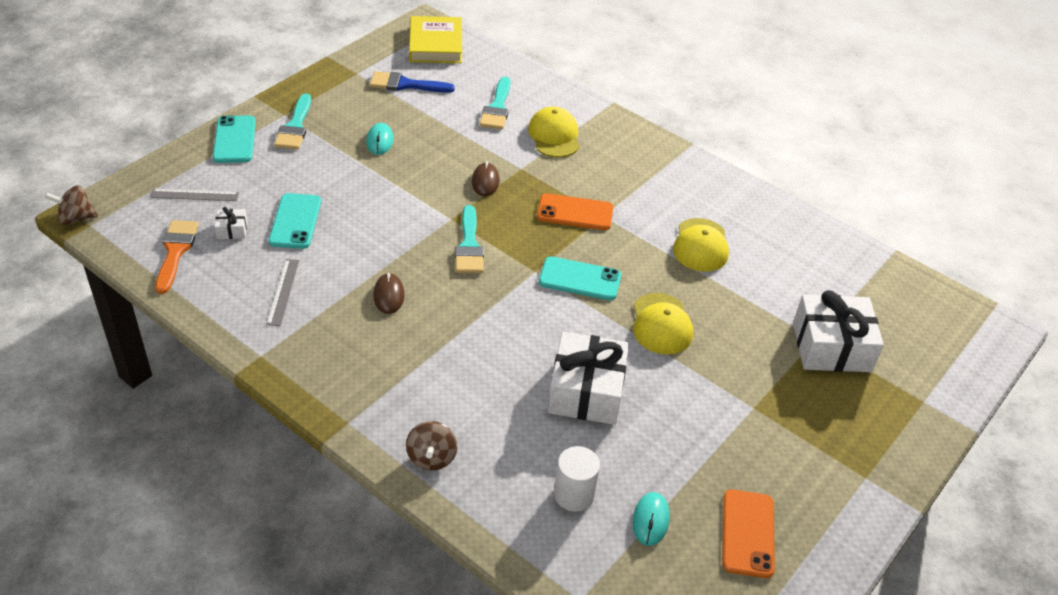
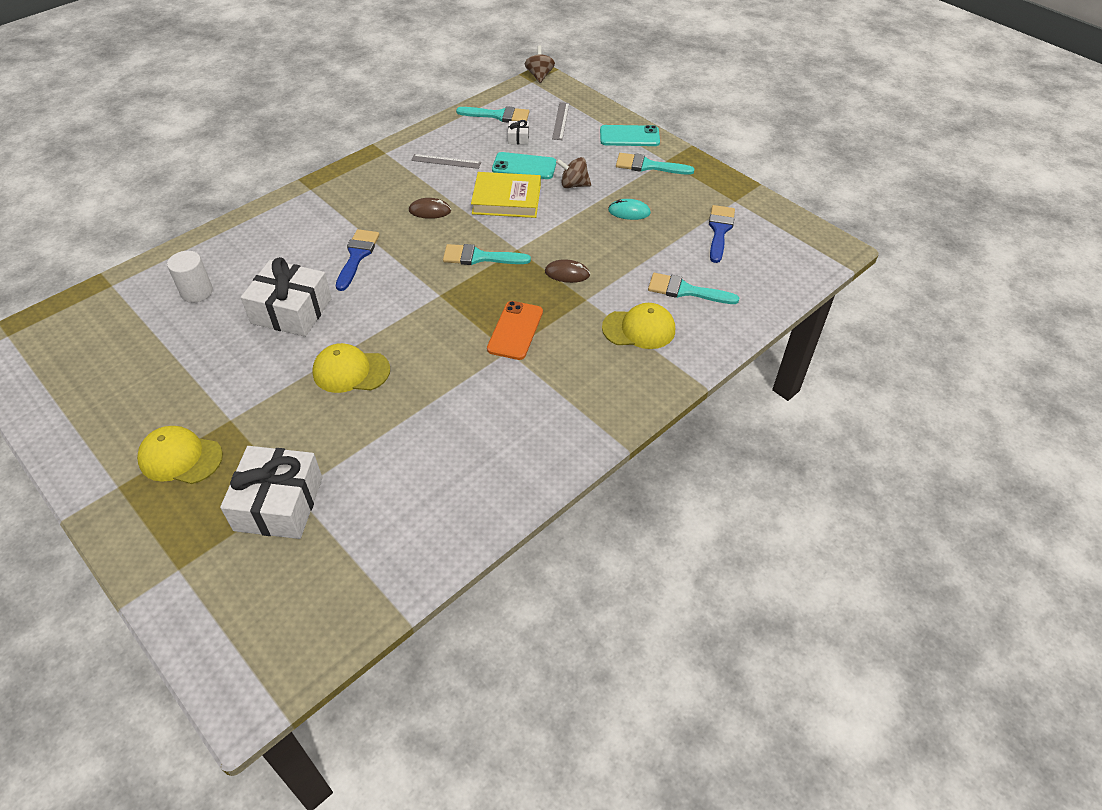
camera: 100 degrees right, 5 degrees up
orange brush [155,220,199,294] -> turquoise brush [456,106,530,123]
brown spinning top [406,421,457,471] -> brown spinning top moved to [556,157,591,188]
yellow book [409,16,462,63] -> yellow book moved to [471,172,541,218]
turquoise phone [539,256,621,300] -> none
turquoise mouse [633,492,670,546] -> none
yellow cap [673,218,729,272] -> yellow cap moved to [137,426,223,484]
orange phone [722,489,775,578] -> none
none -> blue brush [336,229,380,291]

